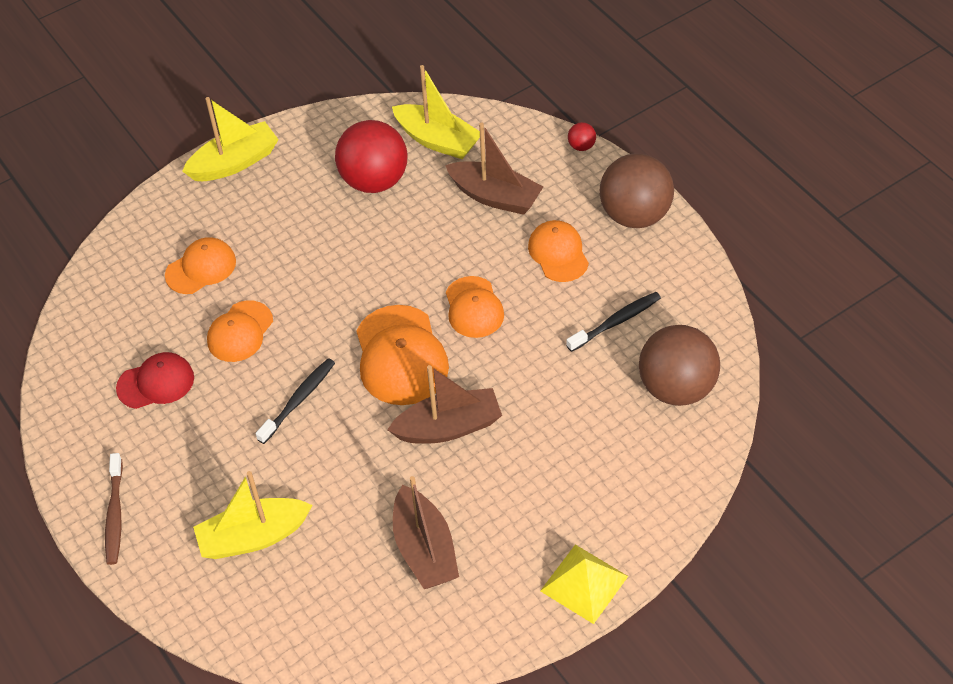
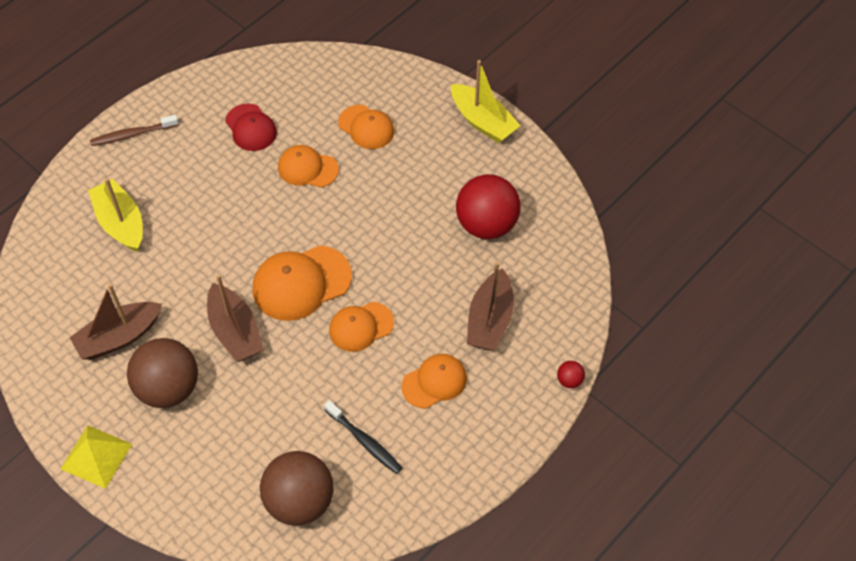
camera: 75 degrees right, 5 degrees up
black toothbrush [256,358,335,444] -> none
yellow boat [392,65,480,159] -> none
brown ball [599,153,674,228] -> brown ball moved to [127,338,198,408]

